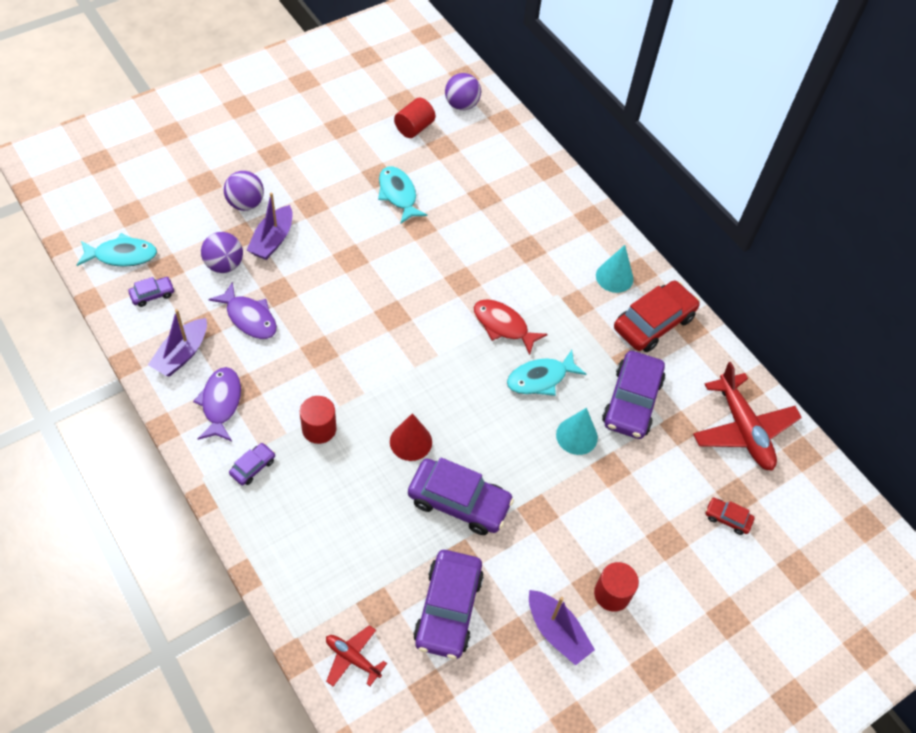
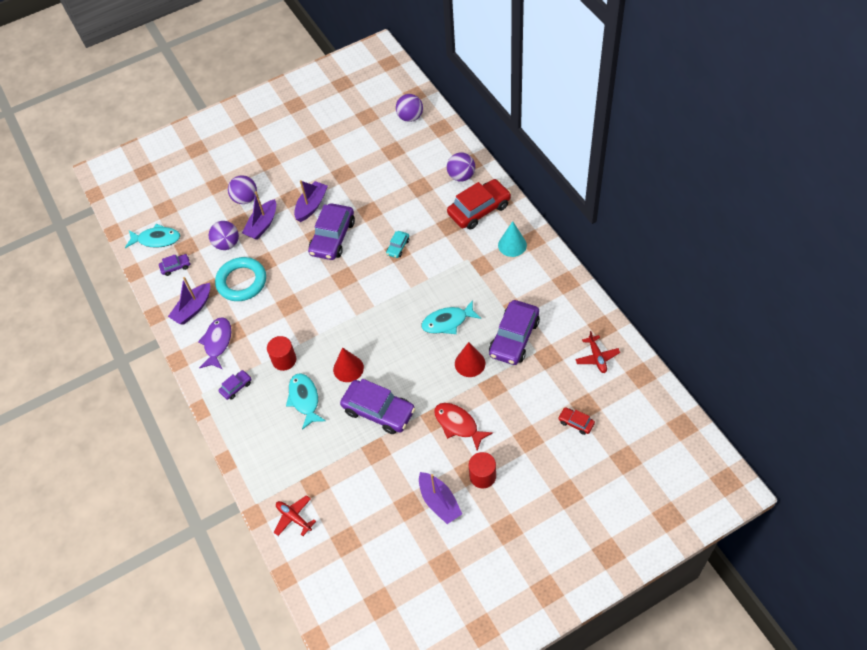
camera: 15 degrees right, 0 degrees up
purple fish [208,282,277,339] -> turquoise ring [215,257,266,301]
turquoise fish [378,166,428,224] -> turquoise fish moved to [286,373,326,430]
red cylinder [394,98,435,138] -> none
purple car [413,550,484,659] -> purple car moved to [308,203,355,260]
red fish [474,299,548,355] -> red fish moved to [434,403,493,451]
turquoise cone [556,408,598,455] -> red cone [455,342,485,377]
red car [614,281,700,352] -> red car moved to [447,179,511,230]
red plane [693,362,802,471] -> red plane [575,331,620,373], size x0.53
none -> purple boat [294,180,328,222]
none -> turquoise car [386,231,409,258]
none -> purple ball [447,152,475,181]

